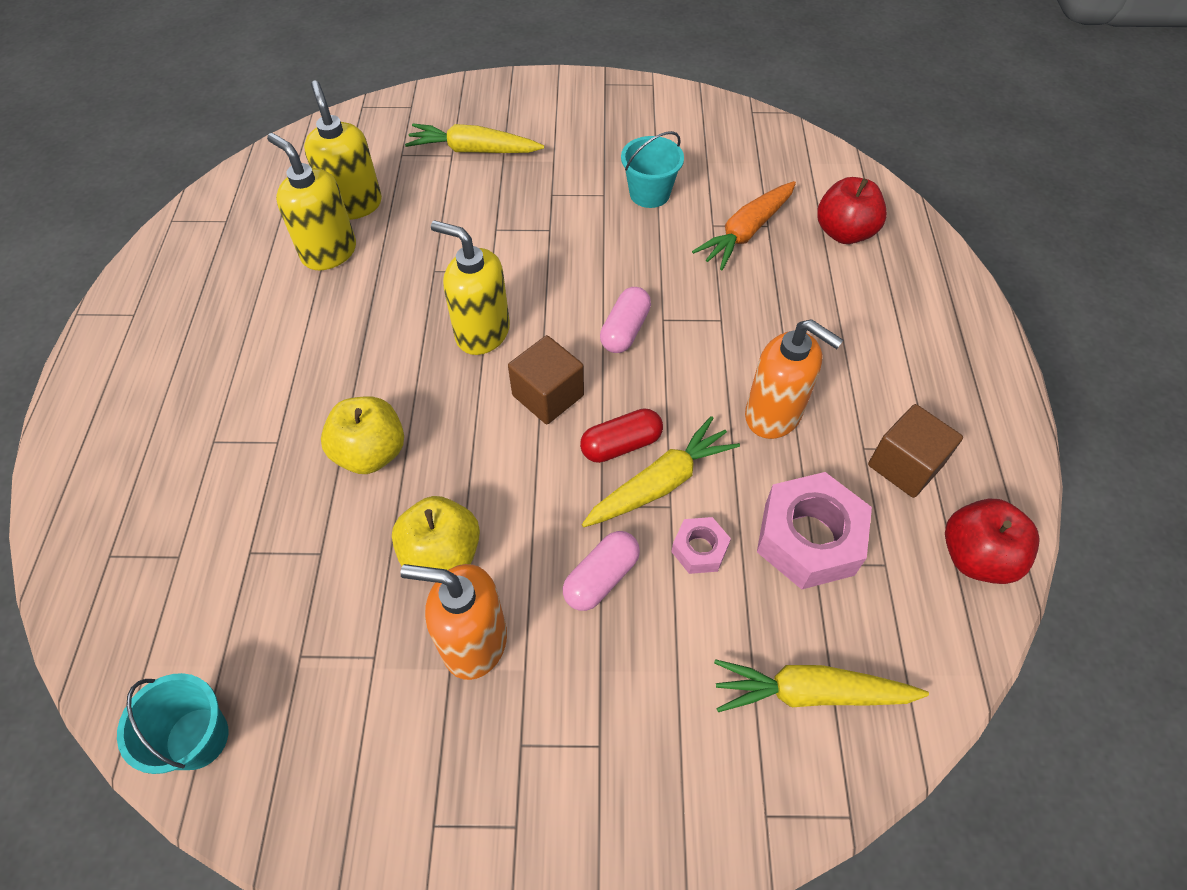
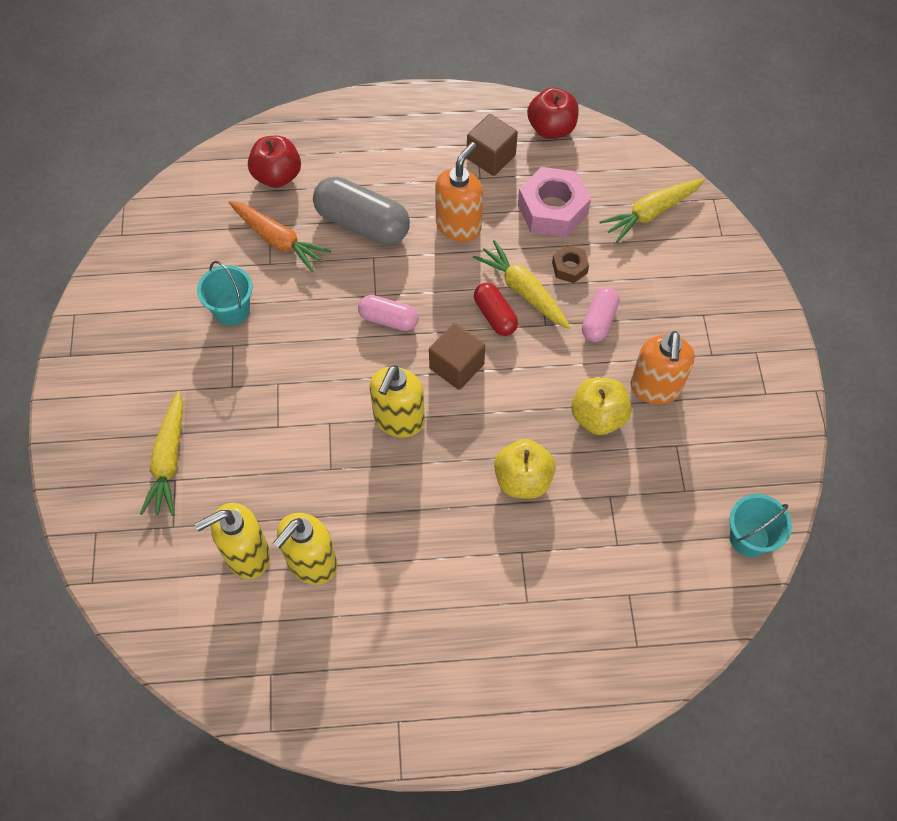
camera: 95 degrees left, 5 degrees up
pink capsule [563,531,640,611] -> pink capsule turned 75 degrees clockwise [582,287,619,342]
pink nut [671,517,731,574] -> brown nut [552,245,589,283]
yellow carrot [714,659,929,712] -> yellow carrot turned 60 degrees clockwise [599,178,705,243]
none -> grey capsule [313,177,410,245]

